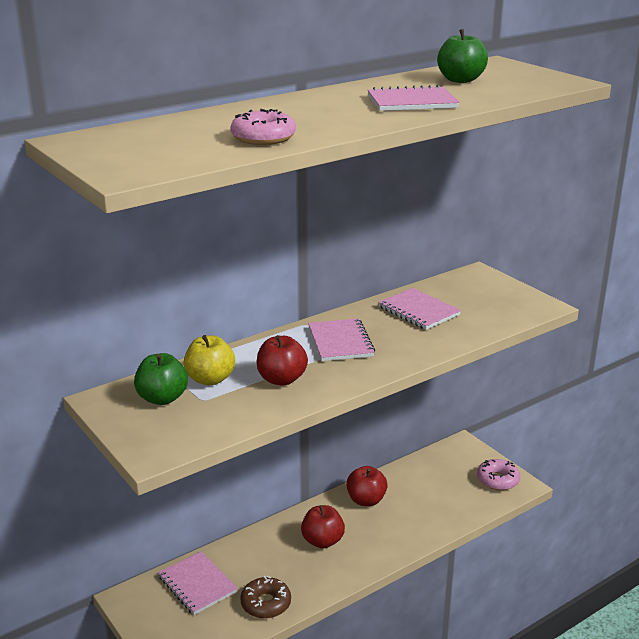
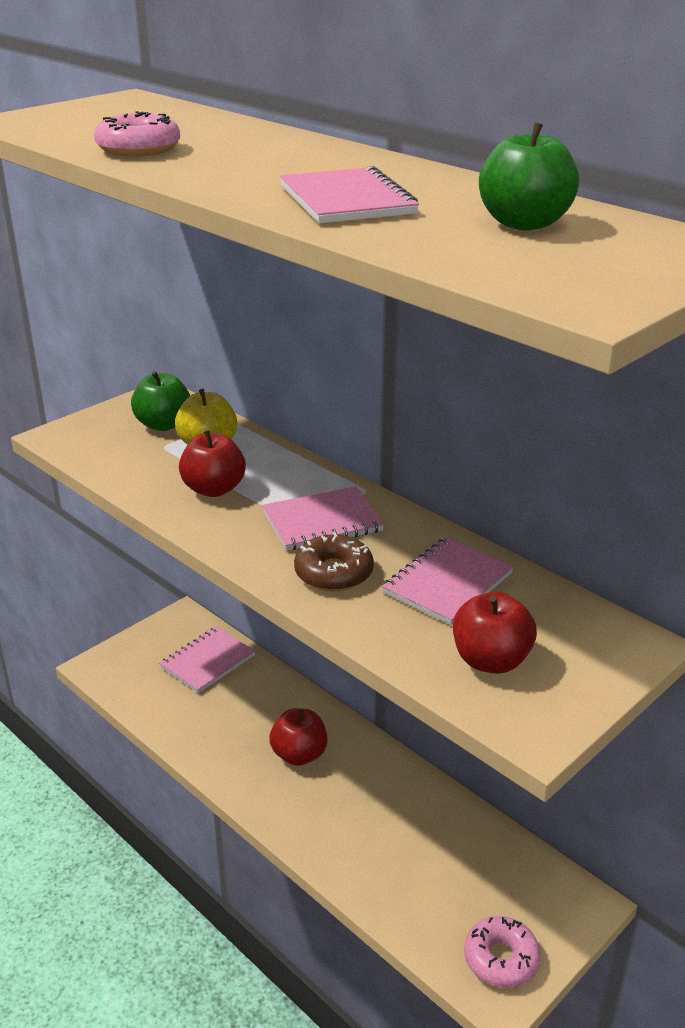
camera: 80 degrees right, 5 degrees up
brown donut [240,576,291,619] -> brown donut moved to [294,533,374,591]
red apple [346,466,388,506] -> red apple moved to [453,592,537,674]

